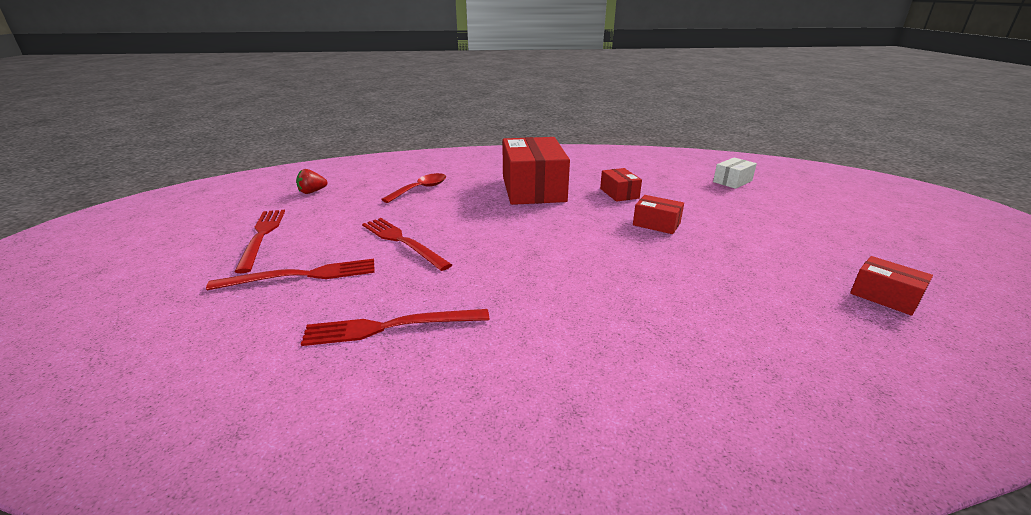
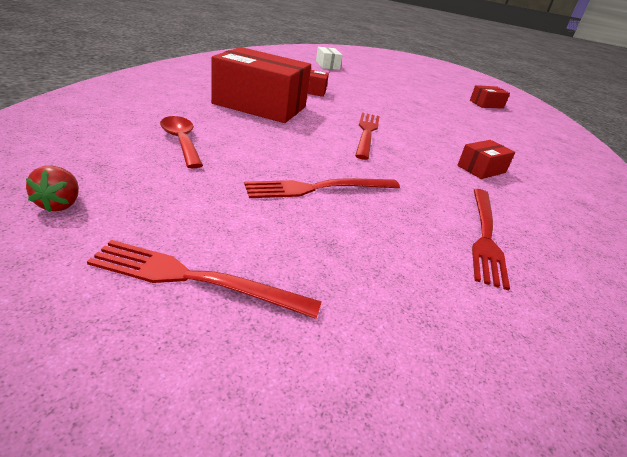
camera: 70 degrees left, 5 degrees up
red fork [206,259,375,290] -> red fork moved to [355,113,380,160]
red box [633,195,684,234] -> red box moved to [457,140,515,179]

